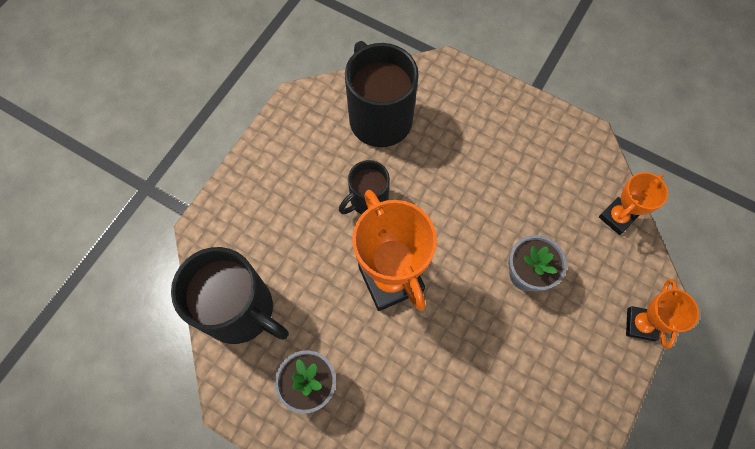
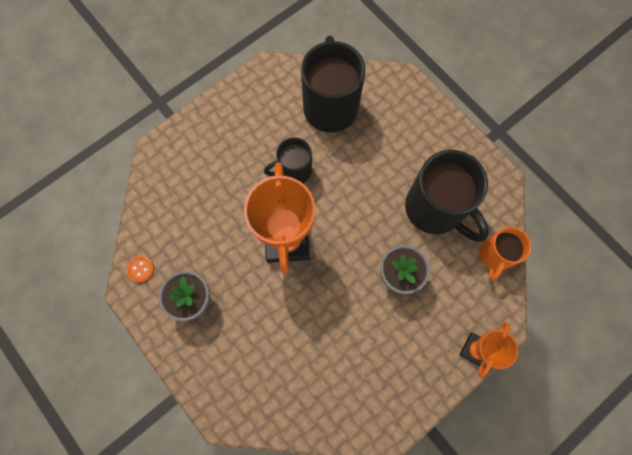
camera: 20 degrees right, 5 degrees up
black mug [171,247,289,344] -> black mug moved to [405,150,489,242]
orange trophy [599,172,668,235] -> orange mug [479,227,531,281]
none -> orange button [127,256,154,282]

